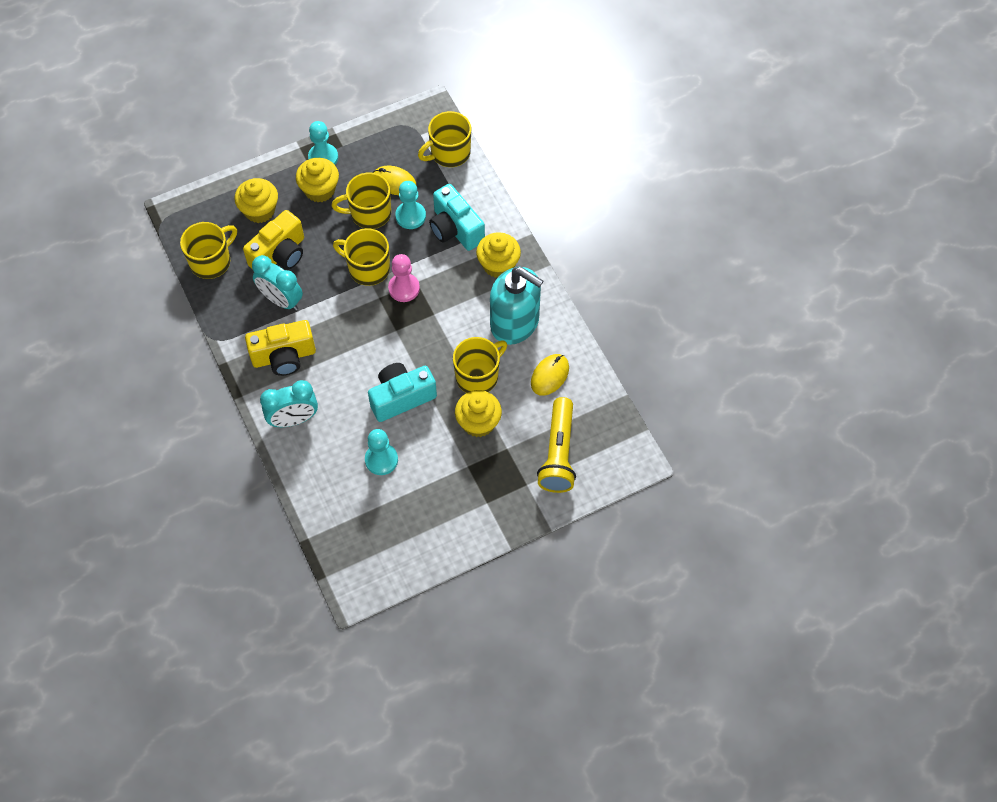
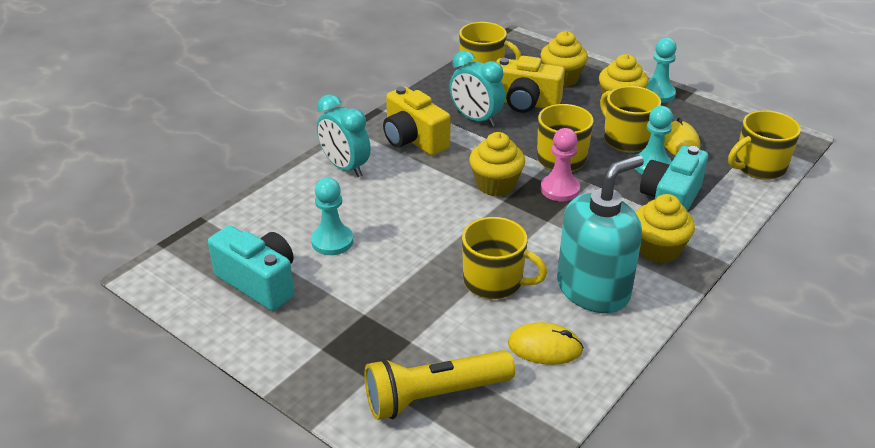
camera: 65 degrees right, 25 degrees down
turquoise clock [252,255,303,311] -> turquoise clock turned 60 degrees counterclockwise [449,51,505,127]
turquoise camera [368,363,437,422] -> turquoise camera moved to [208,225,295,311]
yellow mug [418,111,471,167] -> yellow mug turned 60 degrees counterclockwise [728,110,801,180]
yellow cupcake [455,390,502,437] -> yellow cupcake moved to [469,132,525,196]
turquoise soap dispenser [490,267,543,345] -> turquoise soap dispenser turned 135 degrees counterclockwise [557,155,644,313]

